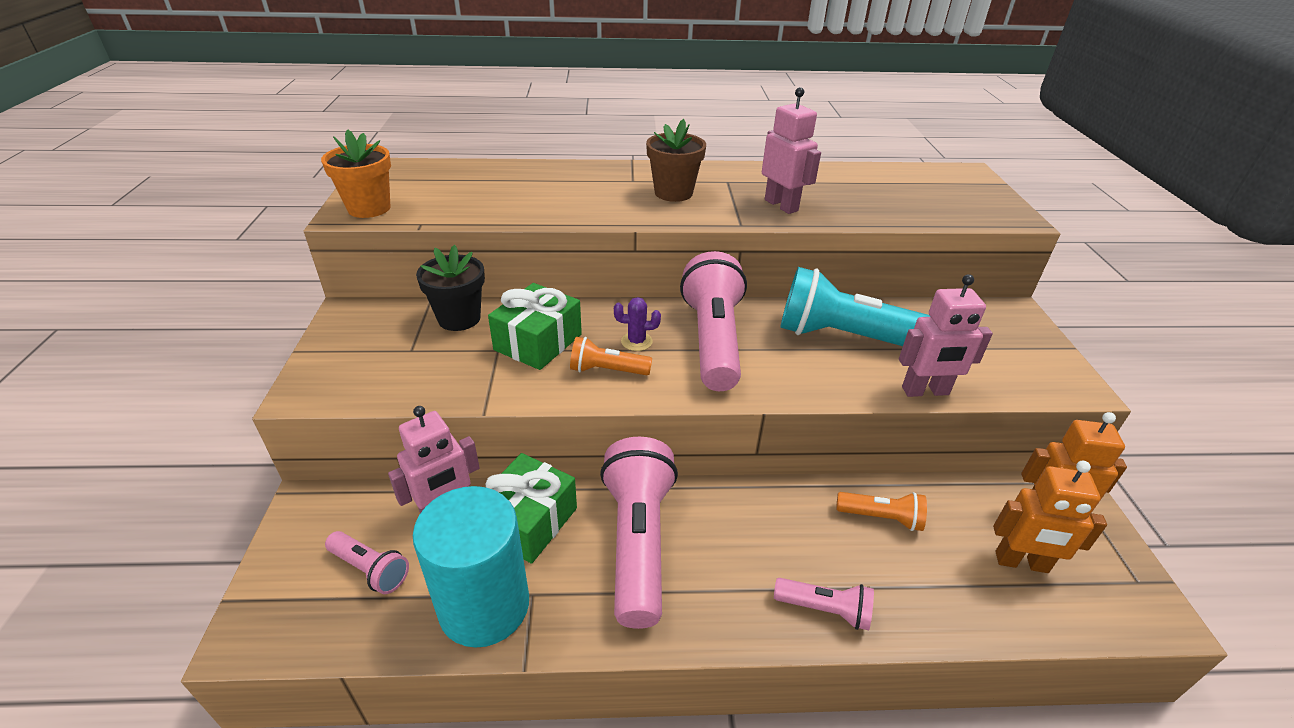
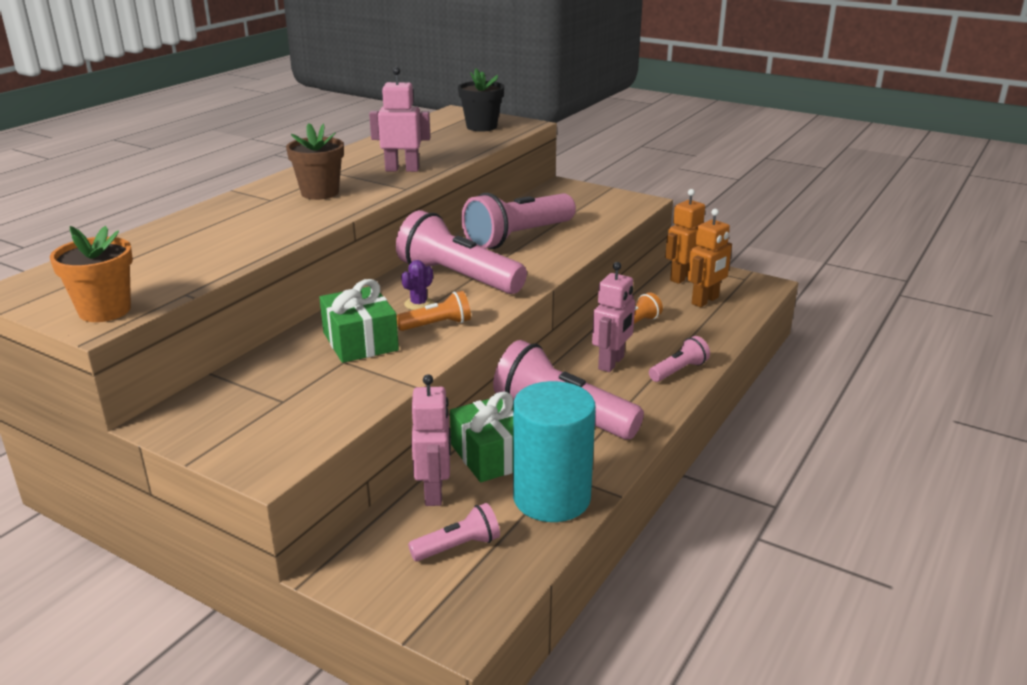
camera: 55 degrees left, 10 degrees down
black flower pot [416,245,485,331] -> black flower pot moved to [458,68,504,132]
orange flashlight [570,337,652,375] -> orange flashlight turned 150 degrees counterclockwise [396,291,471,331]
turquoise flashlight [781,267,930,346] -> pink flashlight [461,193,576,249]
pink robot [899,274,993,397] -> pink robot moved to [592,262,635,372]

